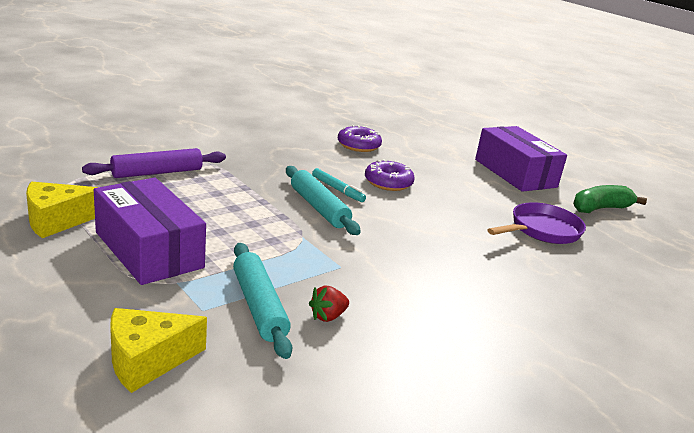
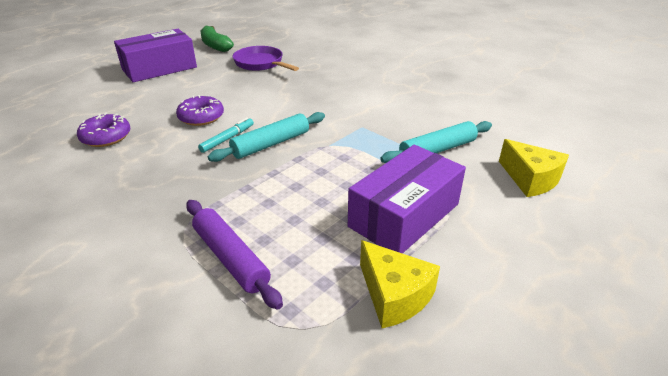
camera: 95 degrees left, 10 degrees up
red strawberry [309,286,349,322] -> none

